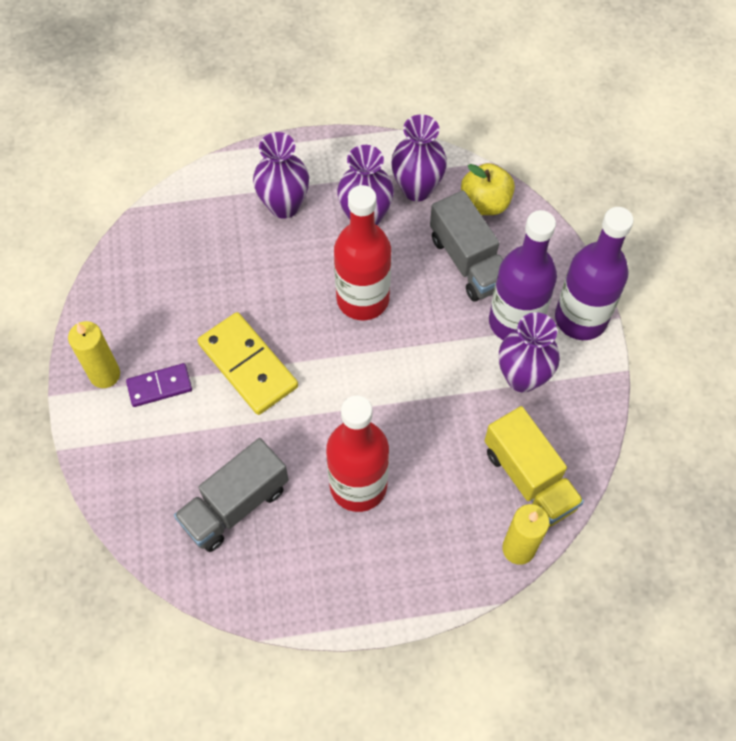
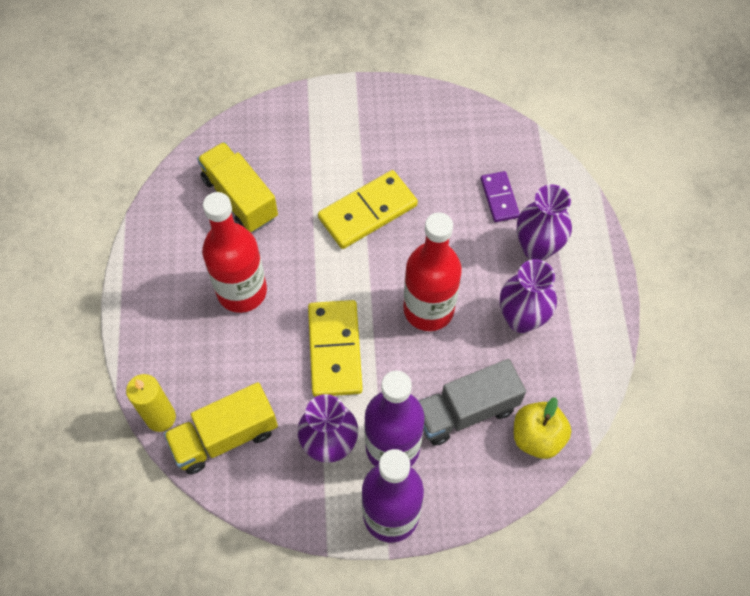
camera: 95 degrees right, 0 degrees up
yellow candle [68,321,120,388] -> none
purple domino [126,363,192,407] -> purple domino moved to [481,171,520,222]
grey truck [174,438,289,552] -> yellow truck [197,142,278,232]
purple vase [391,114,447,201] -> none
none -> yellow domino [308,300,363,397]

